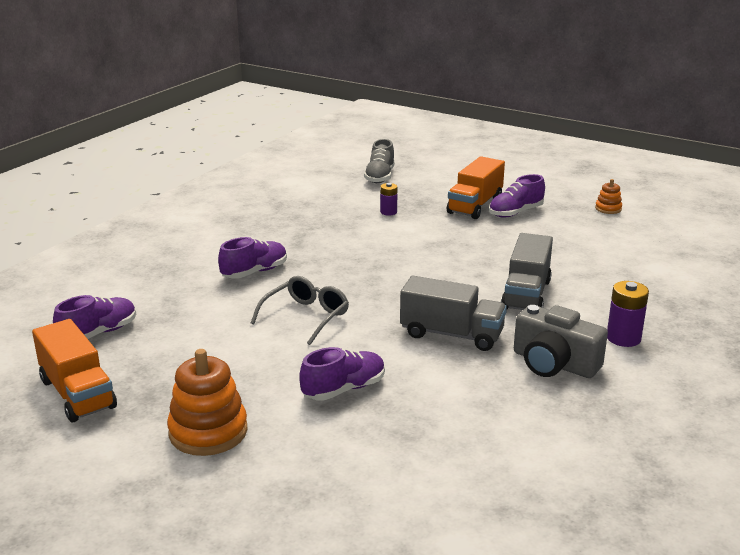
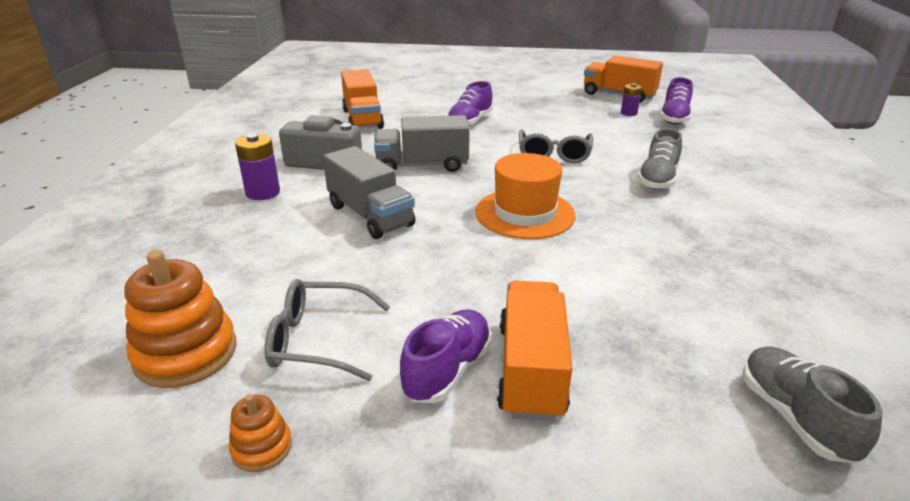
camera: 155 degrees right, 5 degrees up
orange stacking toy [167,349,248,456] -> orange stacking toy moved to [124,250,237,388]
purple shoe [218,237,287,279] -> grey shoe [637,128,682,190]
purple battery [380,183,398,215] -> purple battery moved to [621,83,642,116]
grey truck [501,233,553,310] -> grey truck turned 150 degrees clockwise [323,146,415,239]
none -> grey glasses [265,279,390,381]
none -> orange truck [341,69,384,129]
none -> orange hat [475,153,576,239]

